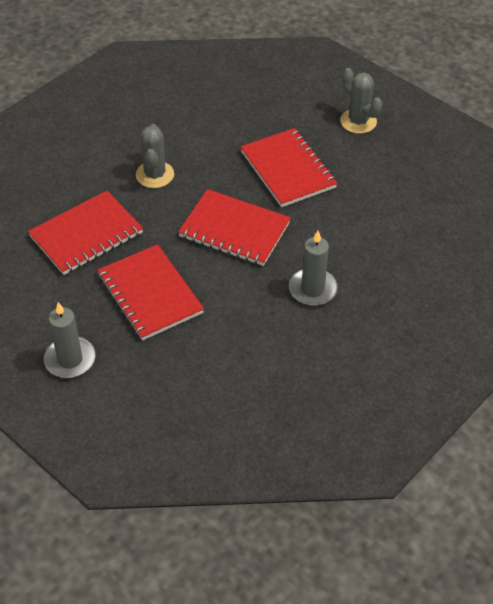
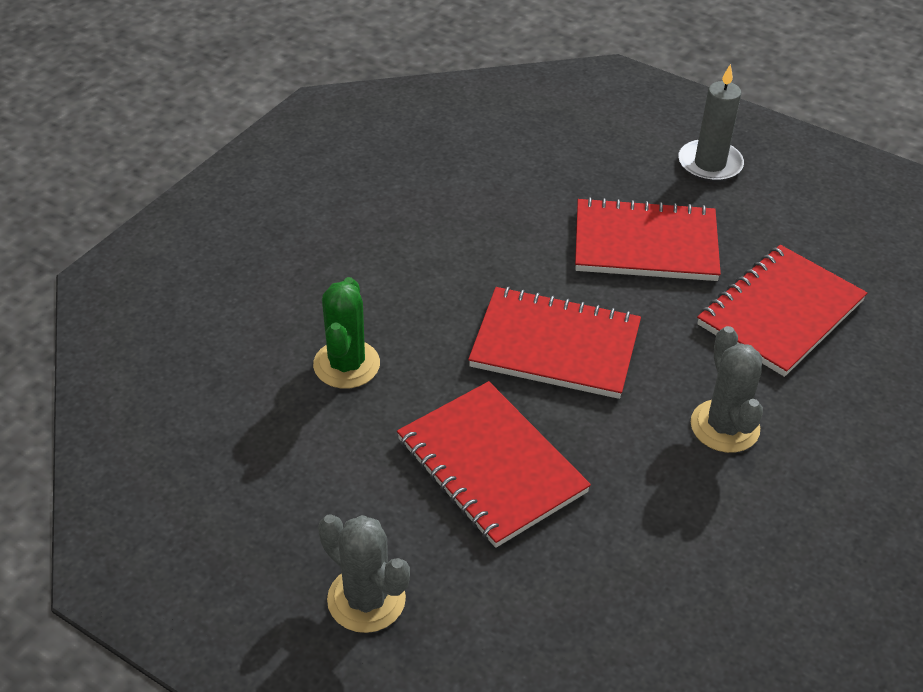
camera: 170 degrees right, 5 degrees down
red notebook [97,244,204,341] -> red notebook turned 45 degrees counterclockwise [575,197,721,281]
grey candle [289,231,338,306] -> none
none -> green cactus [313,277,380,389]

